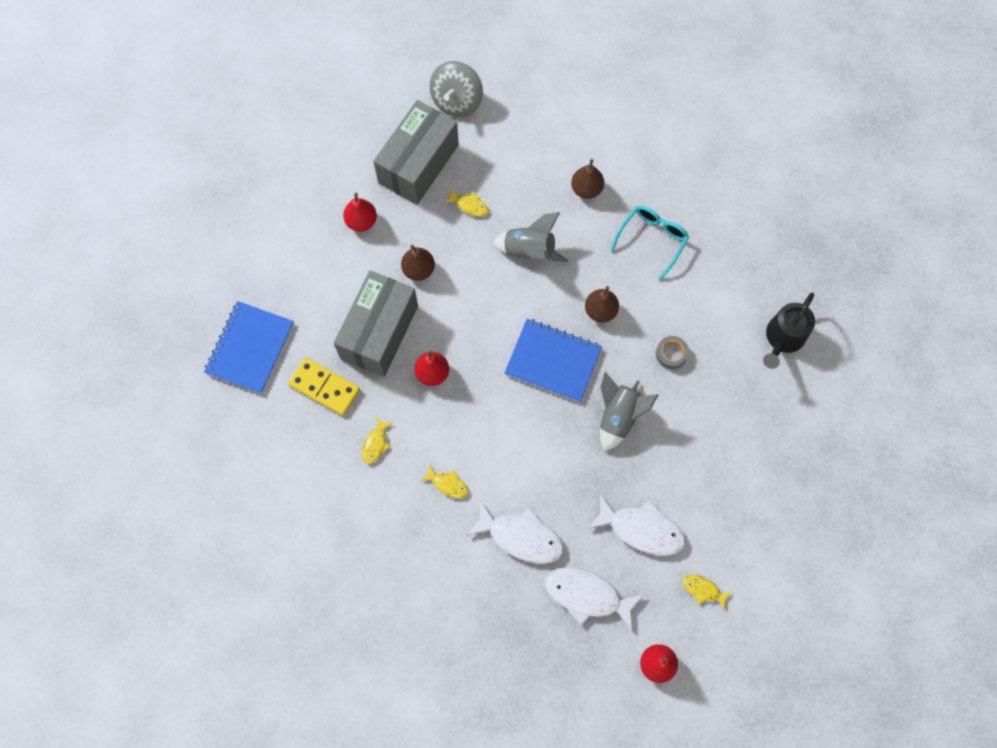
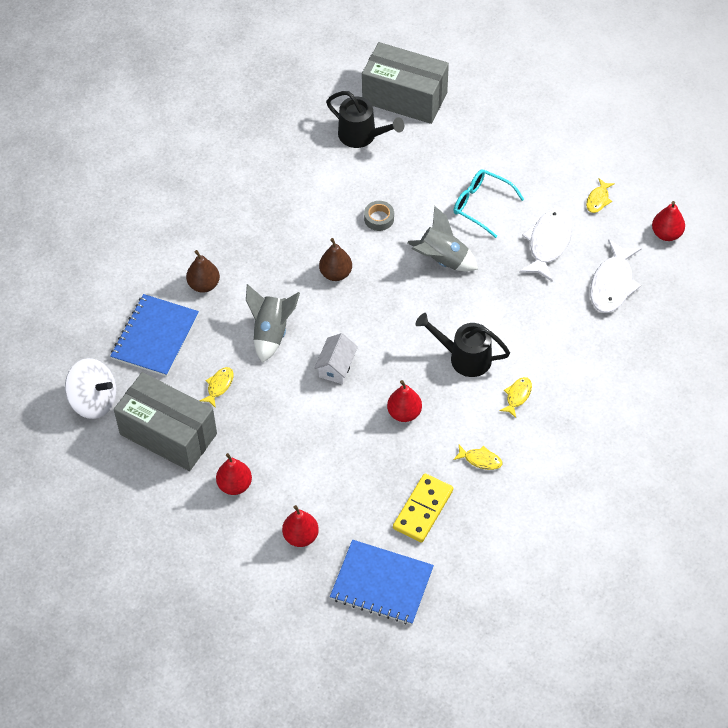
camera: 90 degrees left, 15 degrees down
grey box [334,271,418,377] -> grey box moved to [362,42,449,124]
brown pear [401,244,435,281] -> none
grey spinning top [429,61,483,117] -> white spinning top [65,358,116,419]
white fish [467,500,564,564] -> none
blue notebook [505,319,602,403] -> blue notebook moved to [110,294,199,376]
turquoise glasses [610,206,689,280] -> turquoise glasses moved to [453,169,524,238]
none -> red pear [282,505,319,547]
none -> white house [314,333,358,384]
none -> black watering can [415,313,510,377]

